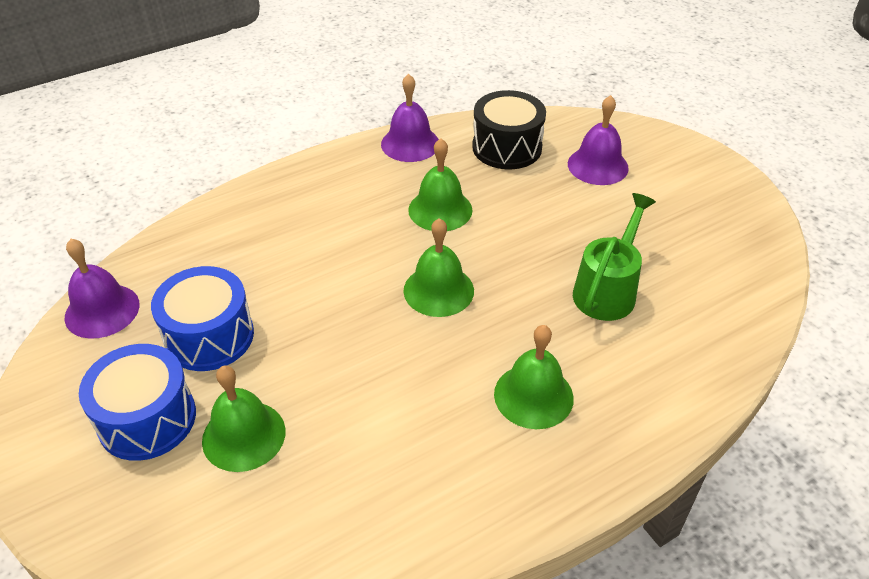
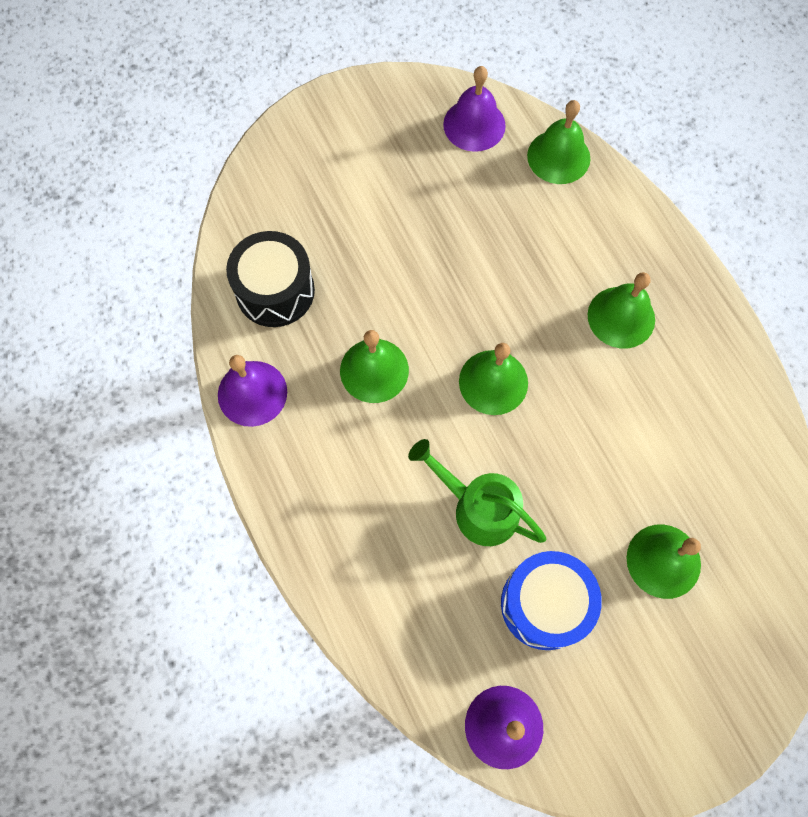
camera: 85 degrees left, 25 degrees up
blue drum [79,344,196,461] -> none
purple bell [568,95,629,185] -> purple bell moved to [443,66,506,152]
green watering can [573,193,656,321] -> green watering can moved to [408,439,546,546]
none -> green bell [527,100,591,184]

